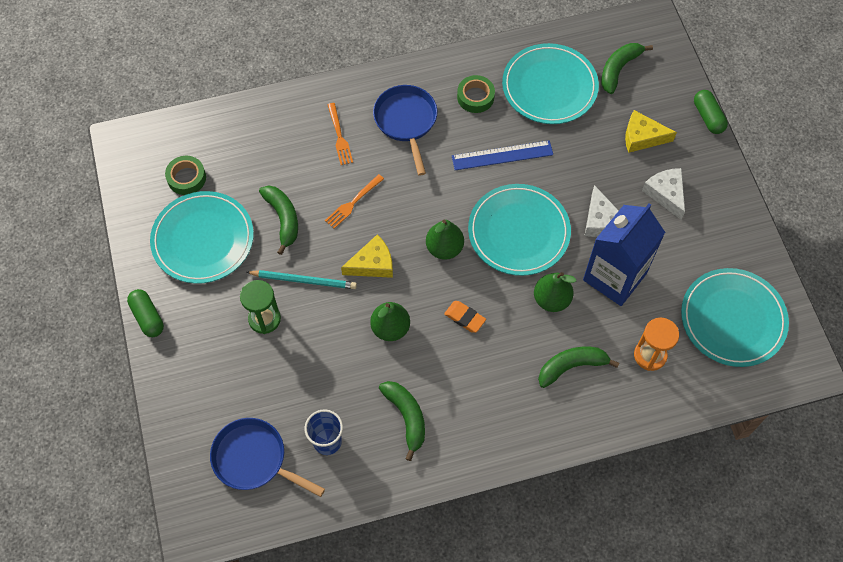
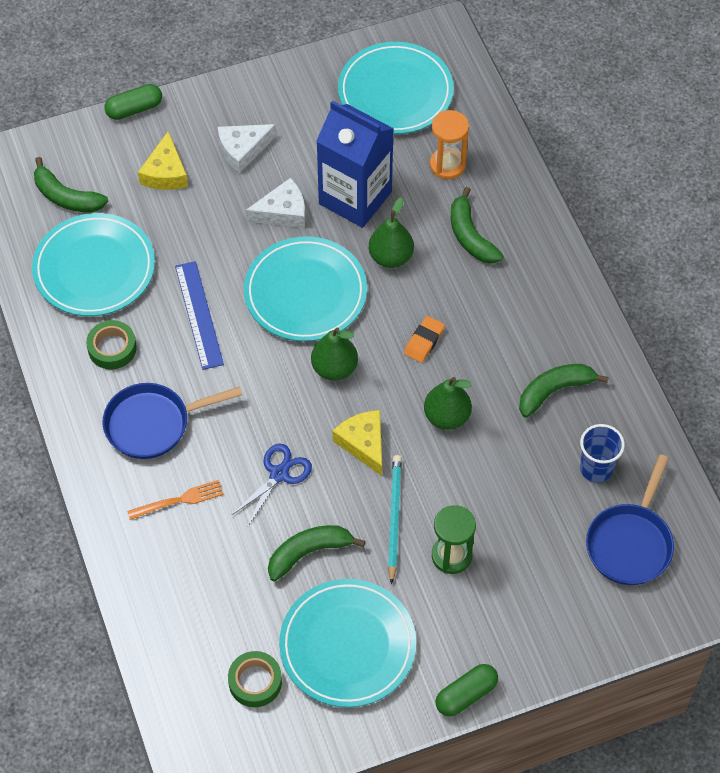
camera: 95 degrees left, 5 degrees down
orange fork [325,174,384,229] -> blue scissors [231,443,312,526]

